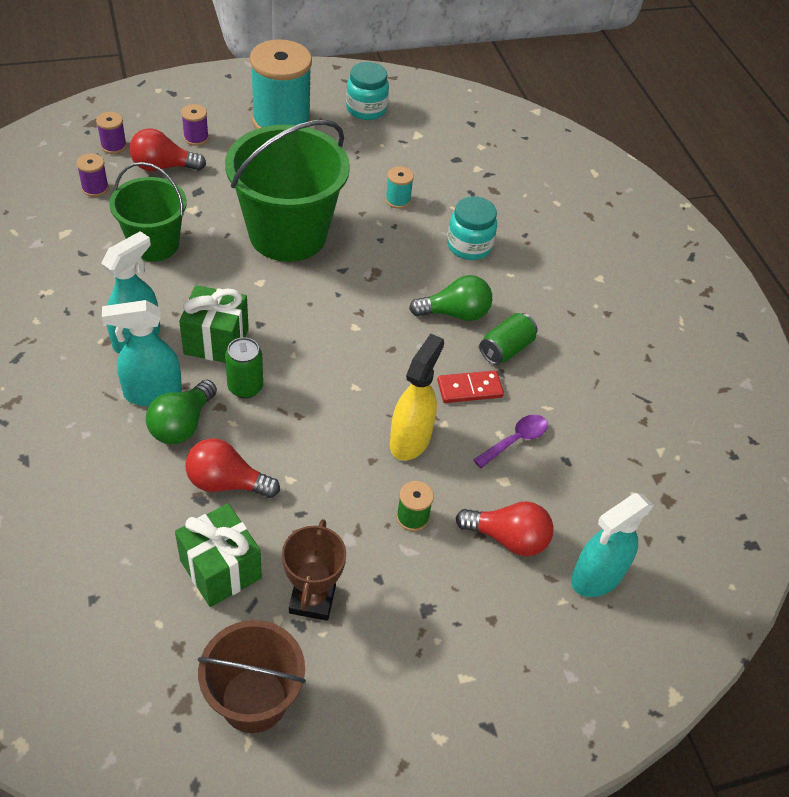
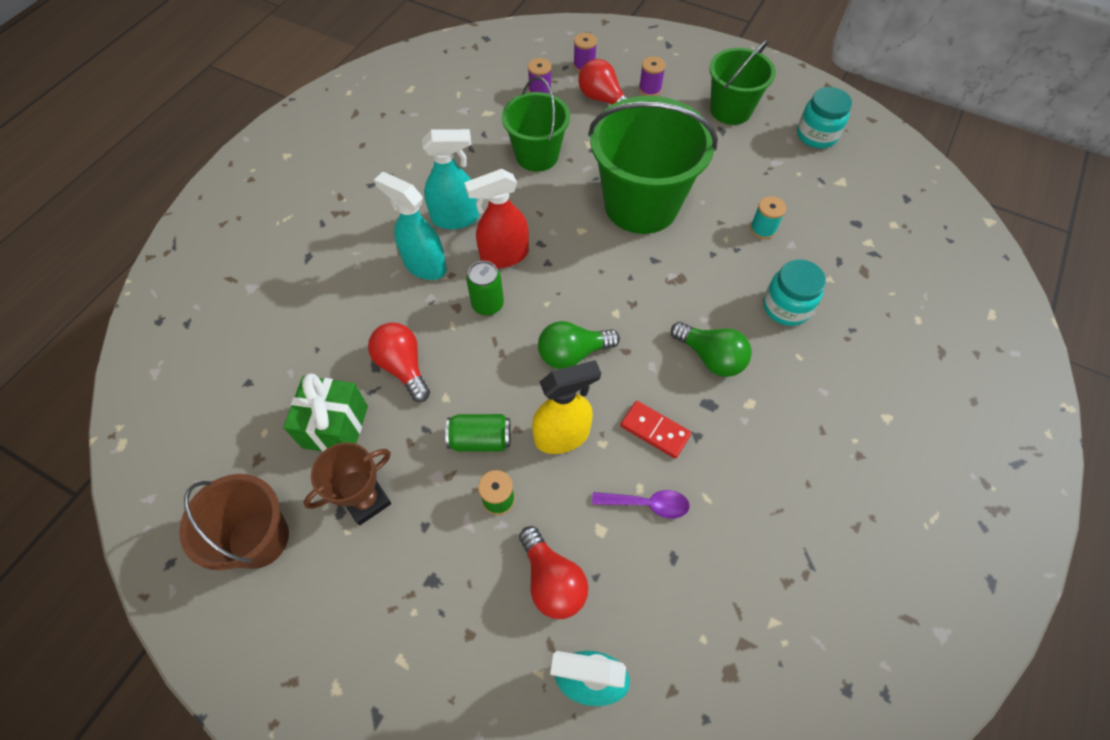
camera: 50 degrees right, 10 degrees up
green light bulb [146,380,217,444] -> green light bulb moved to [538,321,620,369]
green gift [179,285,249,363] -> red spray bottle [464,169,529,268]
turquoise spool [250,39,312,129] -> green bucket [709,39,776,125]
green can [480,313,538,365] -> green can moved to [445,414,511,452]

